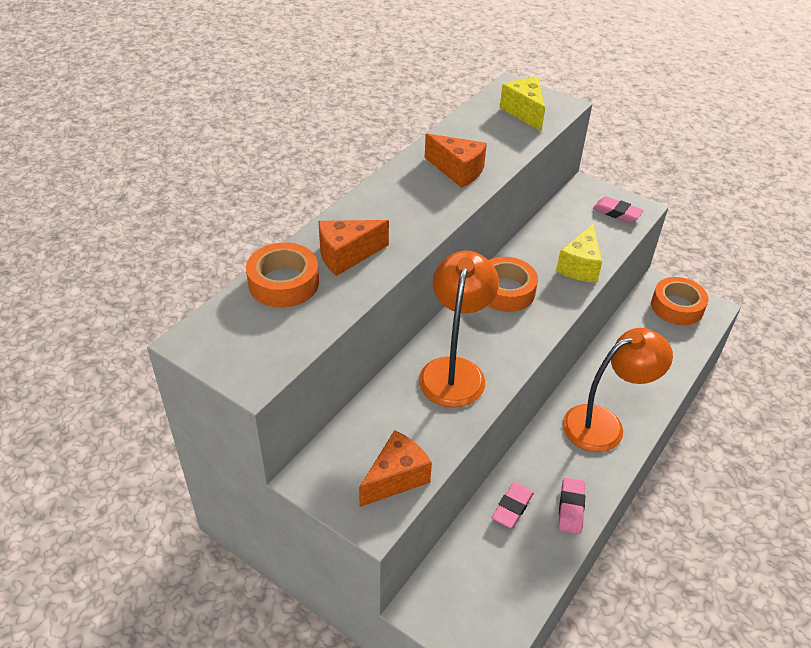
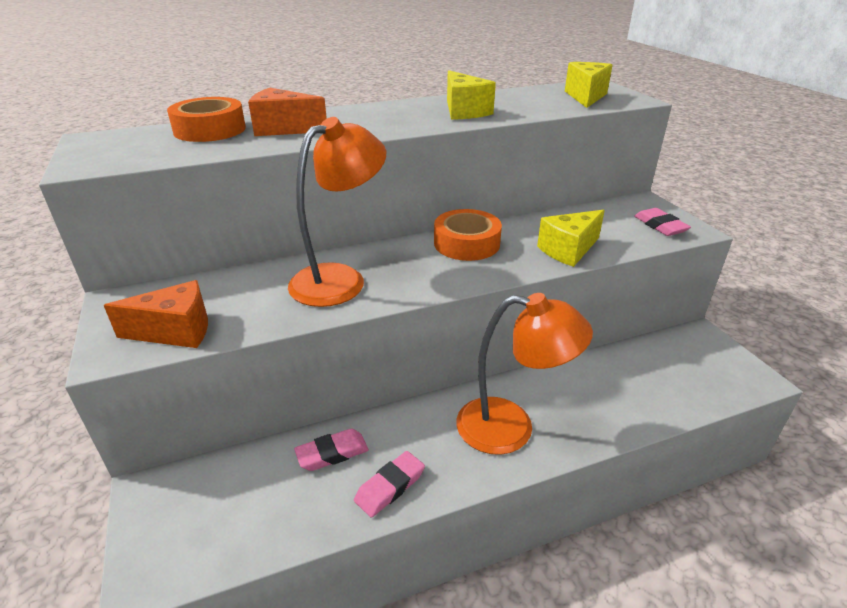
camera: 35 degrees right, 10 degrees down
orange cheese [425,133,487,188] -> yellow cheese [447,70,496,120]
orange tape [651,277,709,325] -> none

